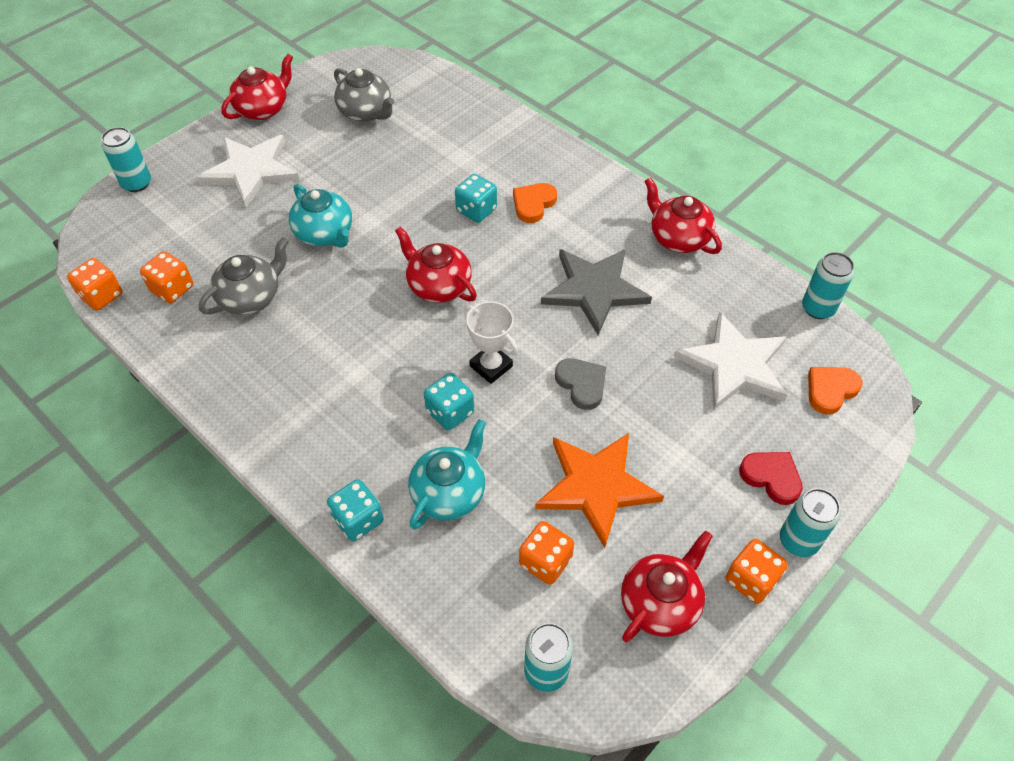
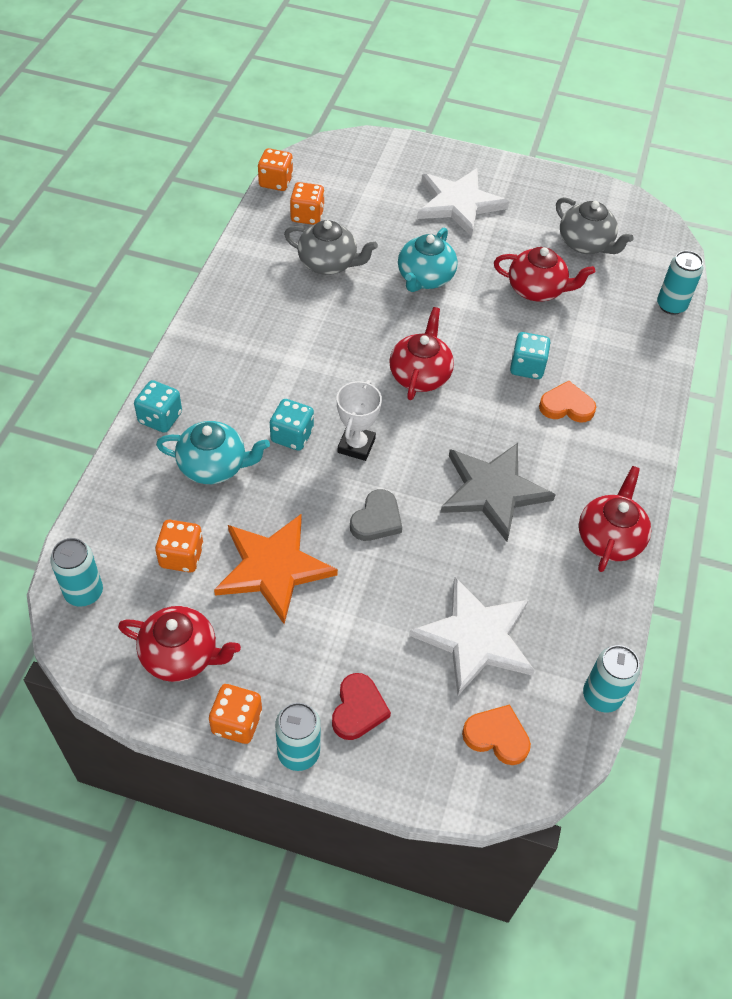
camera: 60 degrees right, 0 degrees up
turquoise can [101,127,151,192] -> turquoise can moved to [657,251,703,315]
red teapot [221,54,293,120] -> red teapot moved to [494,247,595,302]
grey teapot [334,68,394,122] -> grey teapot turned 60 degrees counterclockwise [556,197,634,254]

